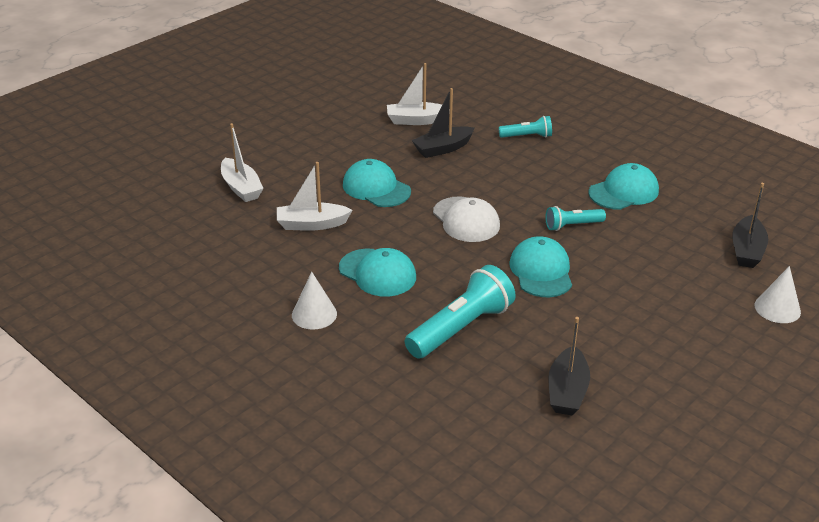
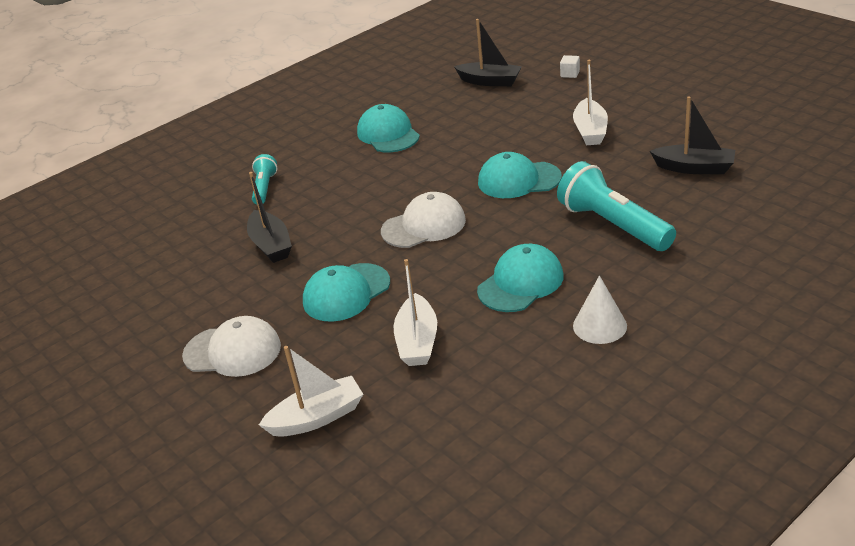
camera: 80 degrees left, 0 degrees up
white boat [387,63,453,125] -> white boat moved to [573,60,608,145]
turquoise flashlight [545,206,606,231] -> none
white cone [754,266,801,323] -> white cube [560,55,580,78]
none -> white cap [182,316,281,377]

